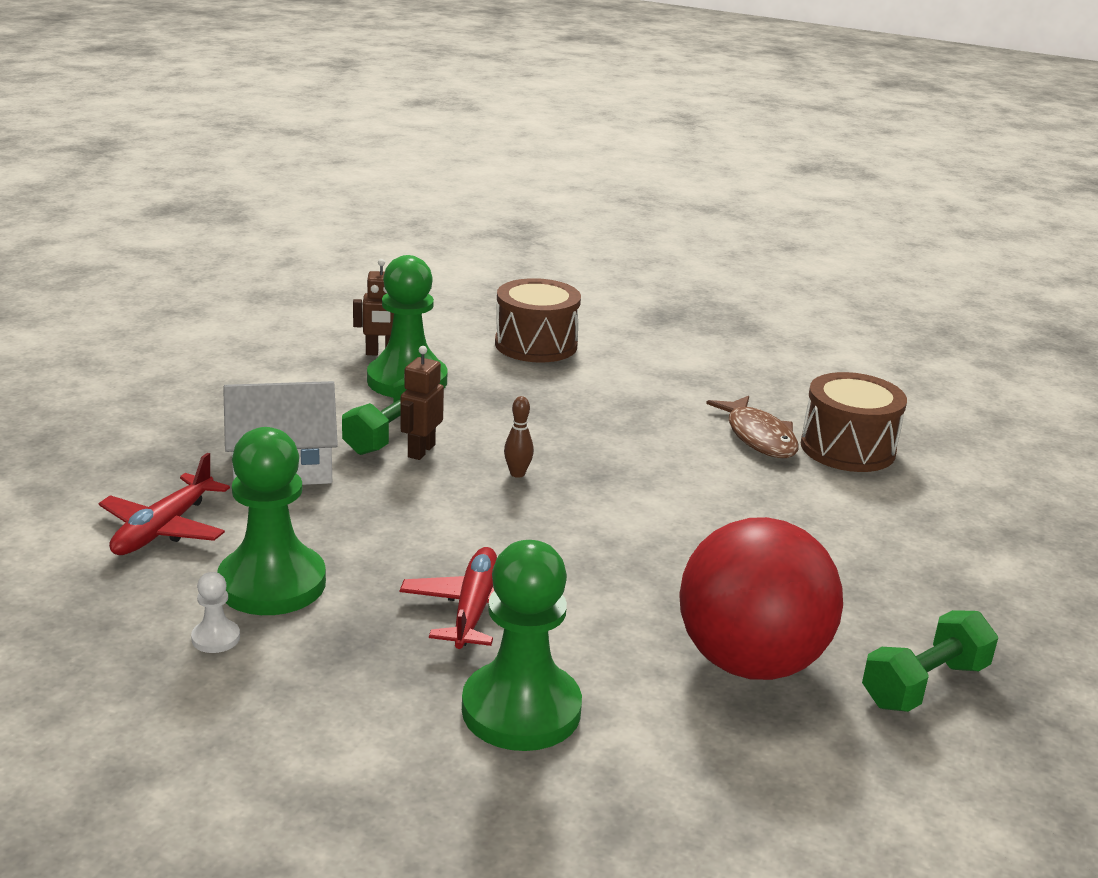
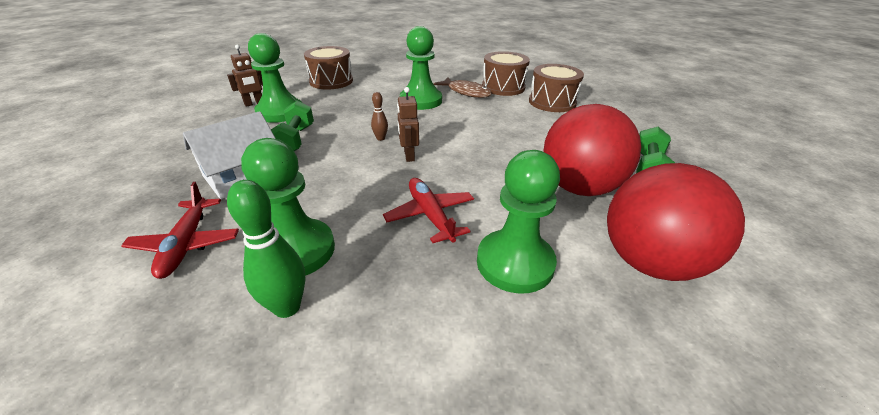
camera: 30 degrees left, 10 degrees up
white pawn [191,572,240,653] -> green bowling pin [227,180,306,318]
brown robot [400,346,444,460] -> brown robot moved to [397,87,419,162]
none -> green pawn [400,26,442,110]
none -> brown drum [529,64,584,112]
none -> red ball [607,163,745,281]

